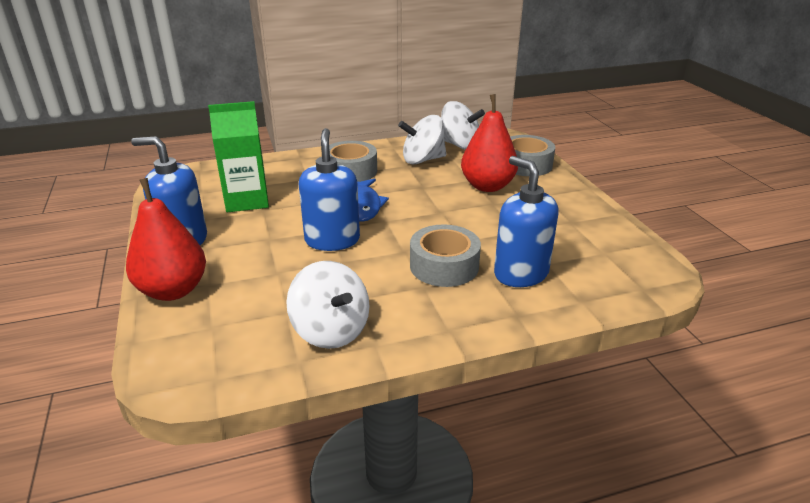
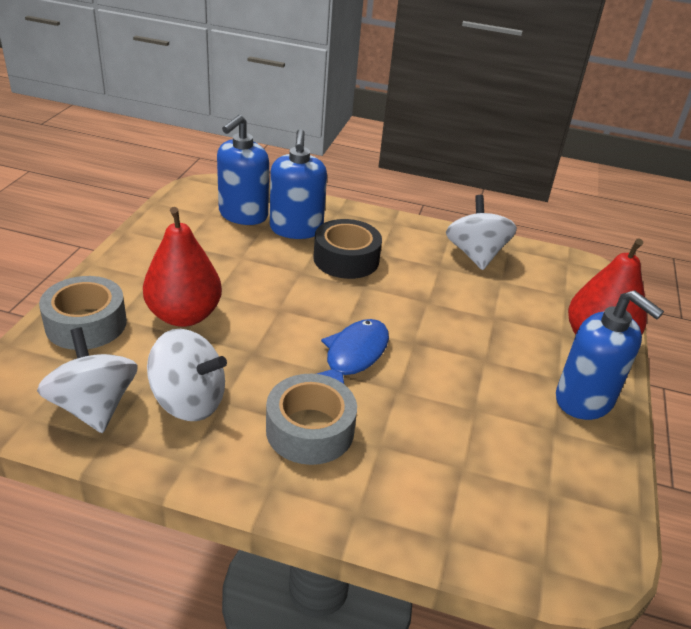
camera: 150 degrees left, 5 degrees up
green carton [208,101,269,212] -> none
blue soap dispenser [299,128,360,251] -> blue soap dispenser moved to [217,115,269,225]
grey tape [410,224,481,287] -> black tape [313,219,382,279]

